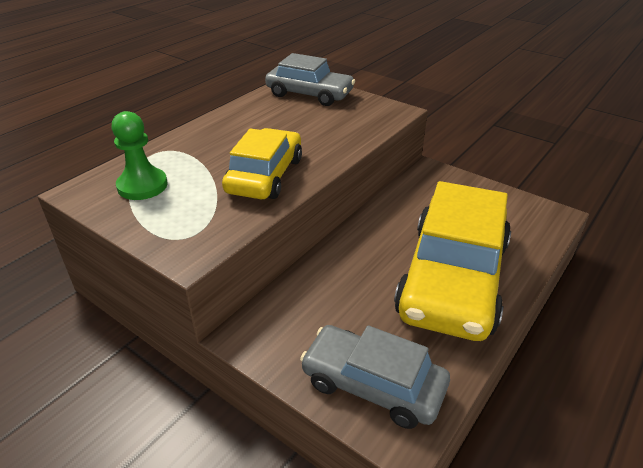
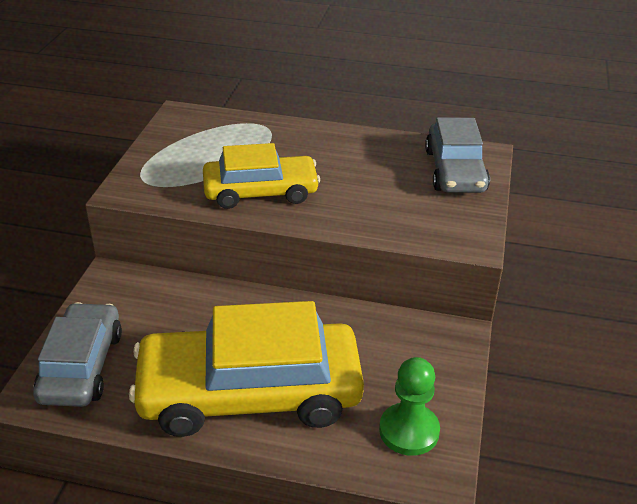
camera: 65 degrees right, 0 degrees up
green pawn [112,111,168,200] -> green pawn moved to [379,357,440,456]

